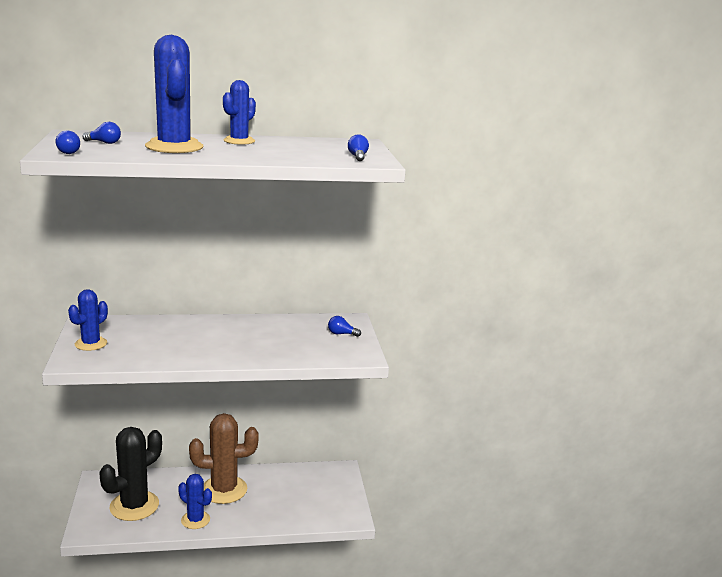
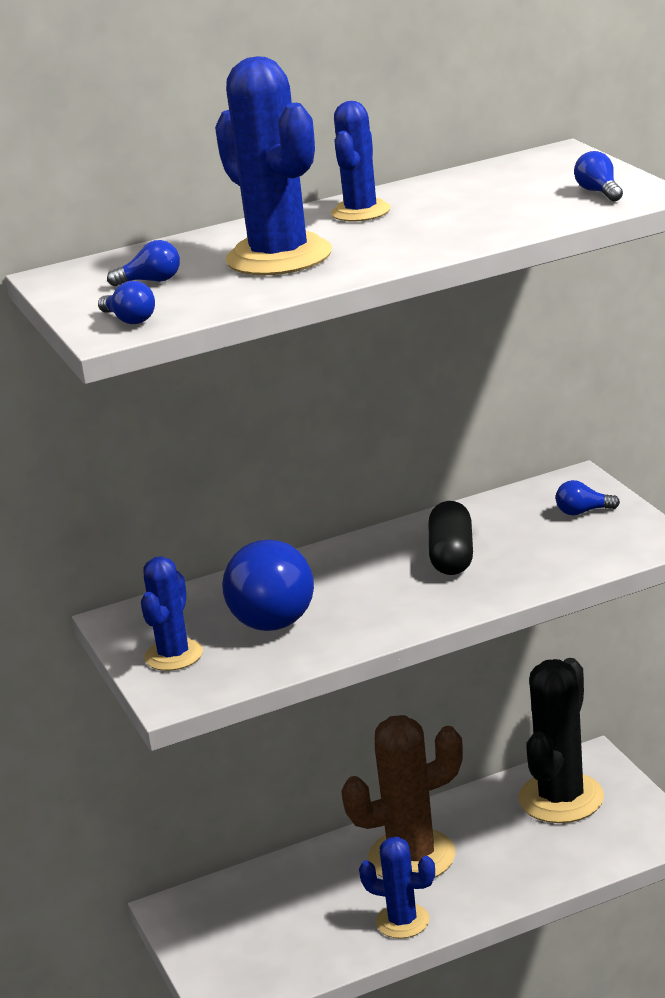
camera: 10 degrees left, 5 degrees up
black cactus [100,427,162,521] -> black cactus moved to [518,658,604,823]
none -> blue light bulb [222,540,314,631]
none -> black capsule [429,501,473,575]

